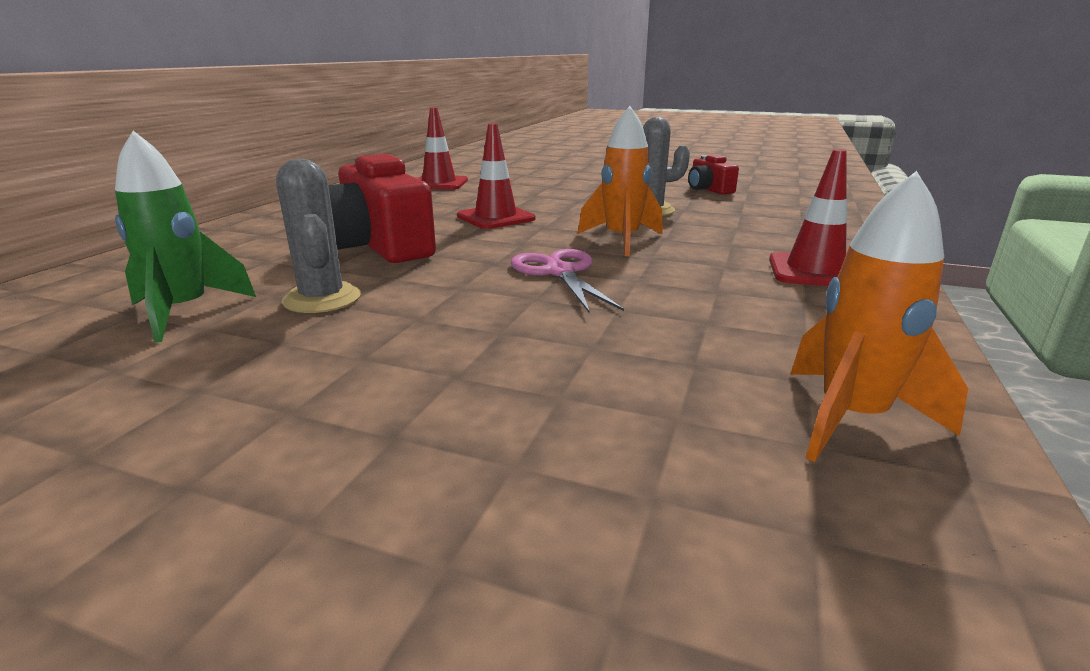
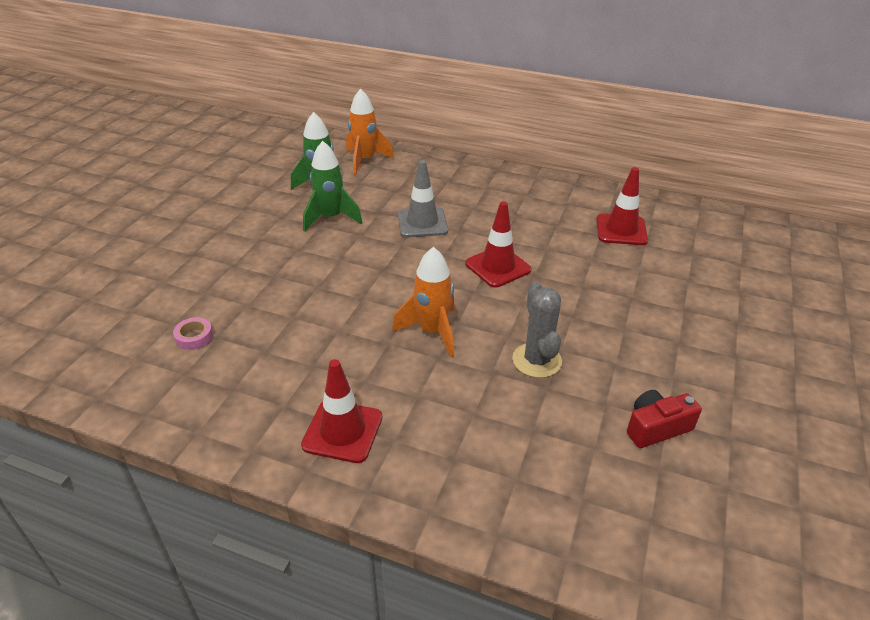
camera: 90 degrees right, 15 degrees up
grey cactus [276,159,361,313] -> green rocket [303,141,362,232]
red camera [328,154,436,263] -> grey traffic cone [398,160,448,237]
pink scissors [511,249,624,314] -> none
orange rocket [791,171,968,462] -> orange rocket moved to [346,89,394,175]
none -> pink tape [173,317,213,350]

